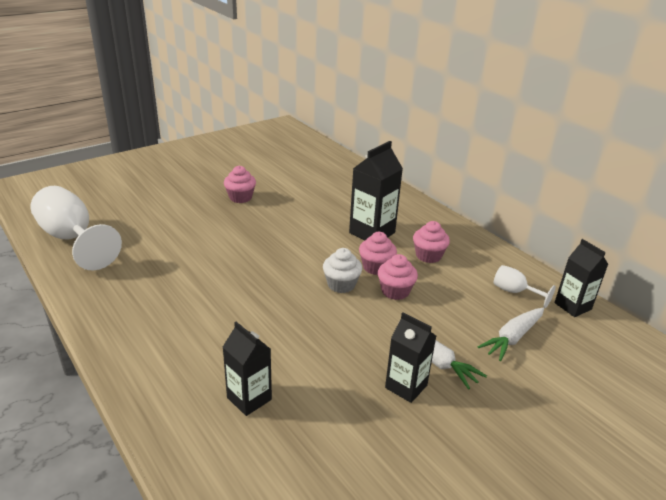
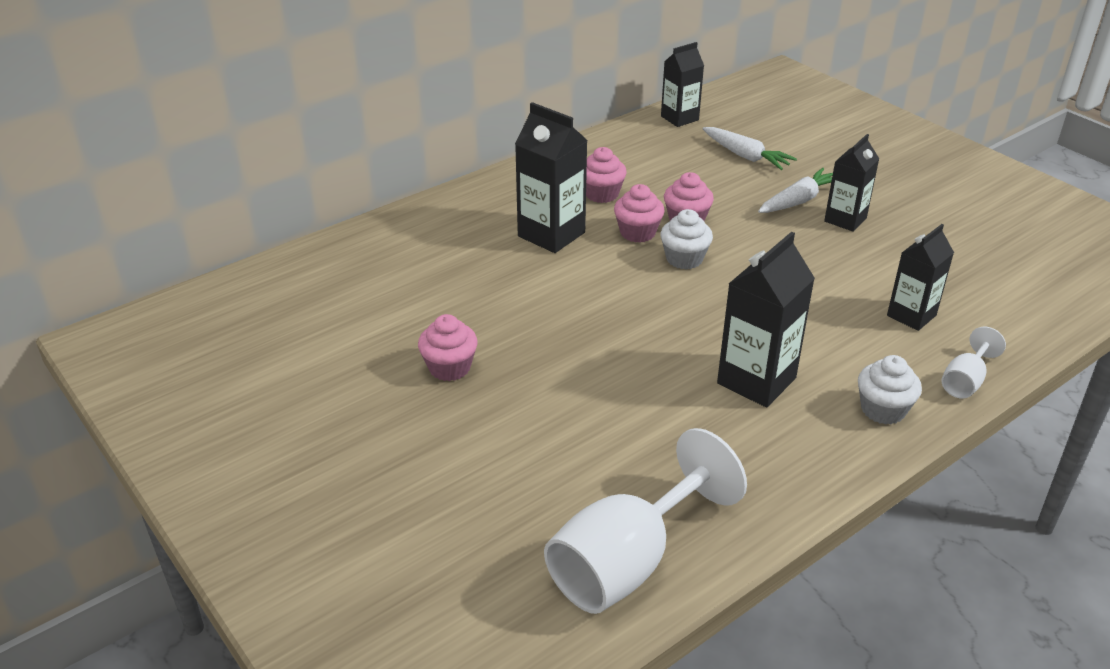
camera: 90 degrees left, 5 degrees up
white goblet [493,265,556,308] -> white goblet moved to [942,327,1006,399]
none -> black carton [717,232,815,407]
none -> white cupcake [858,355,922,425]

